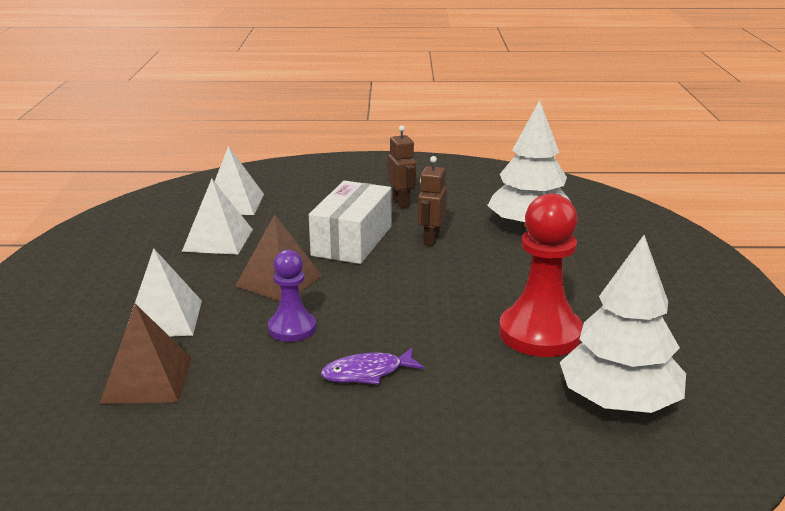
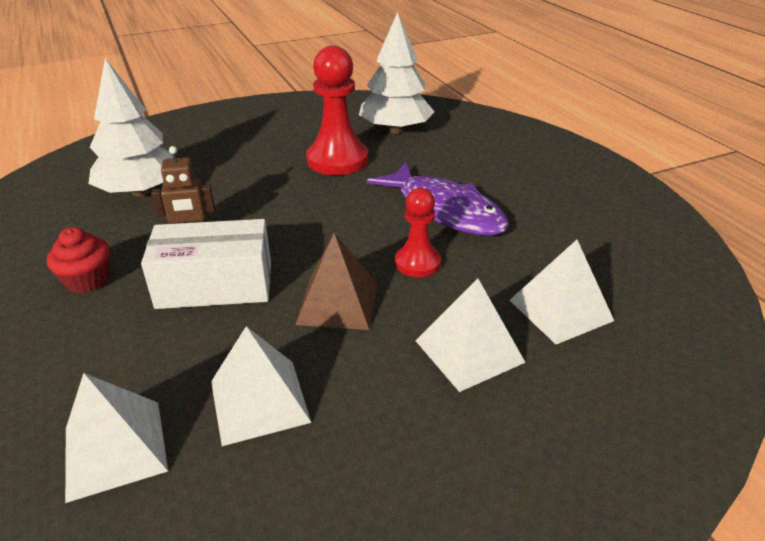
camera: 115 degrees left, 10 degrees up
brown pyramid [100,304,192,404] -> white pyramid [510,240,614,344]
purple pawn [268,250,316,342] -> red pawn [395,188,441,277]
purple fish [321,348,424,385] -> purple fish [367,163,509,236], size x1.97
brown robot [388,125,416,208] -> red cupcake [47,227,110,293]

